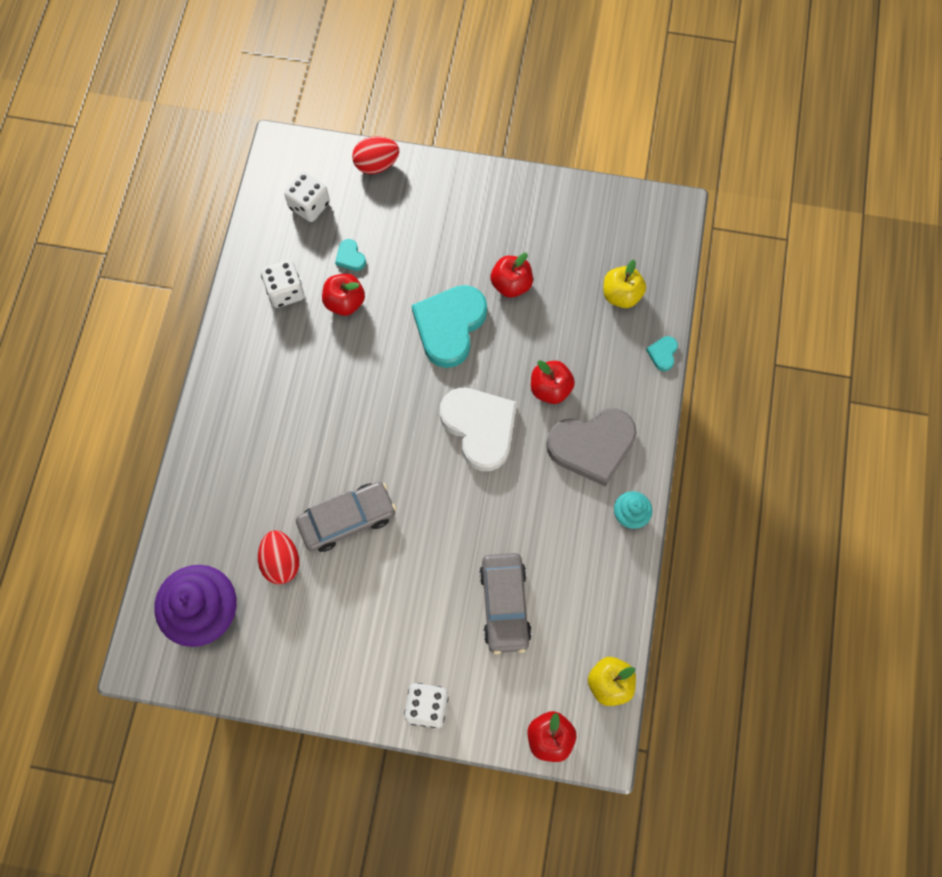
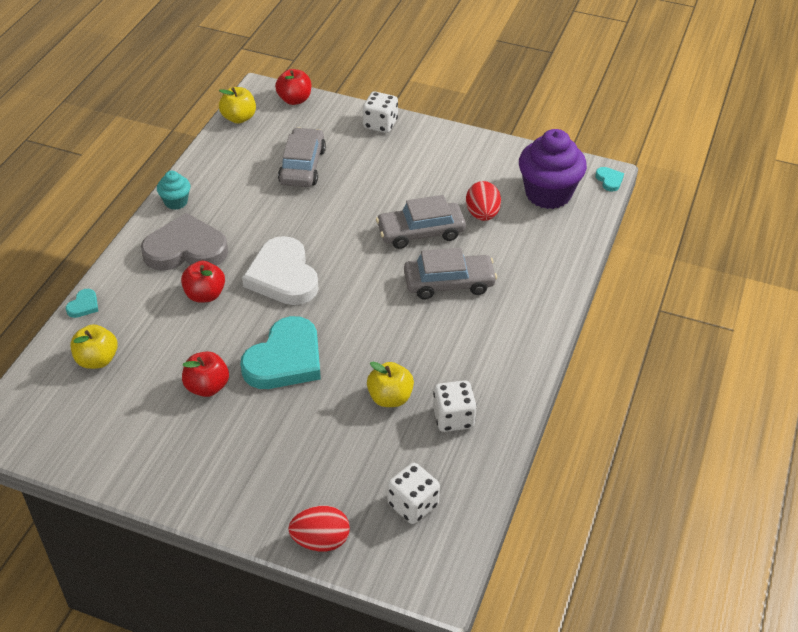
camera: 170 degrees left, 25 degrees down
red apple [322,273,365,316] -> yellow apple [367,362,414,407]
turquoise heart [335,239,366,271] -> turquoise heart moved to [595,167,624,192]
none -> grey car [404,248,497,300]

